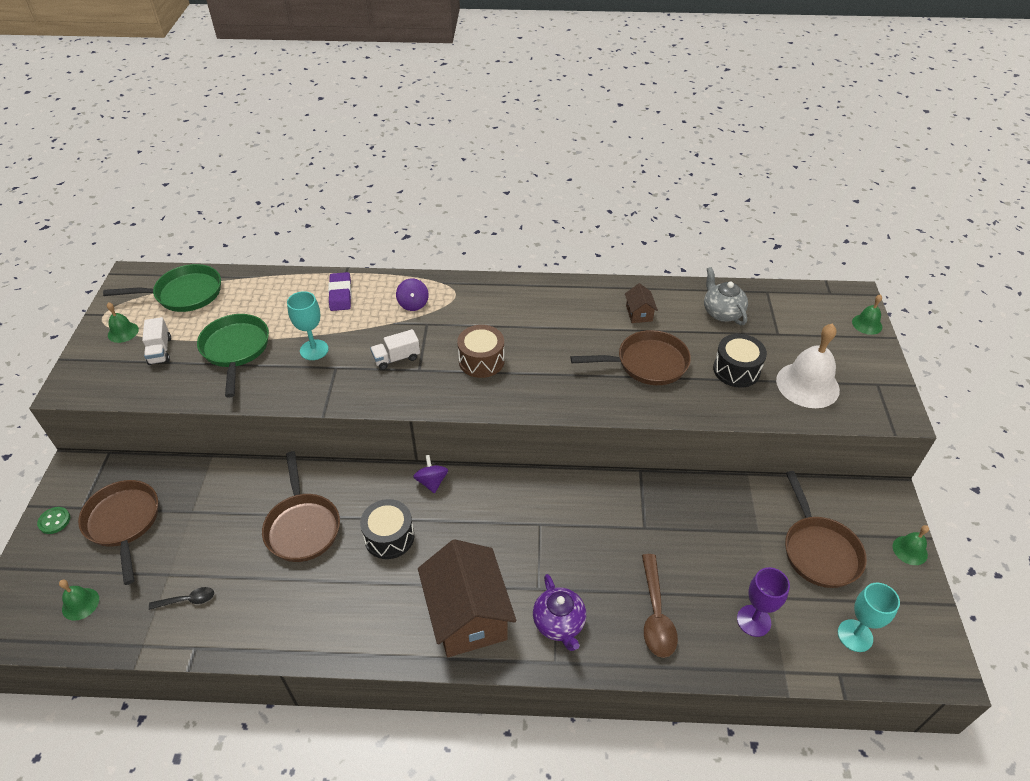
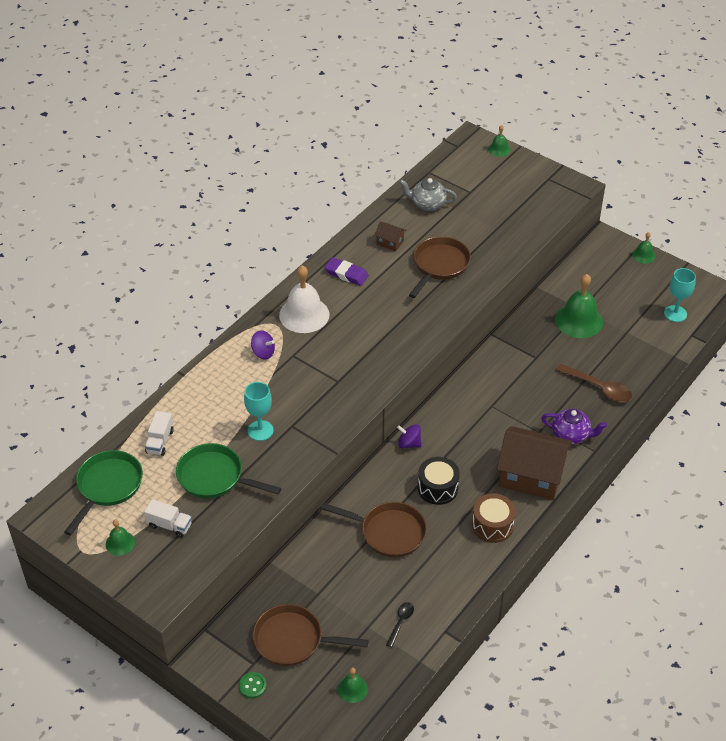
camera: 55 degrees left, 0 degrees up
purple eraser [328,272,351,311] -> purple eraser moved to [324,257,369,286]
white truck [370,329,420,370] -> white truck moved to [145,411,174,456]
brown drum [457,325,505,378] -> brown drum moved to [472,493,516,543]
black drum [713,334,767,388] -> none
purple goblet [737,567,790,637] -> none
white bell [776,324,840,408] -> white bell moved to [279,265,329,333]
brown pan [785,471,867,588] -> none
none -> green bell [555,274,603,338]

